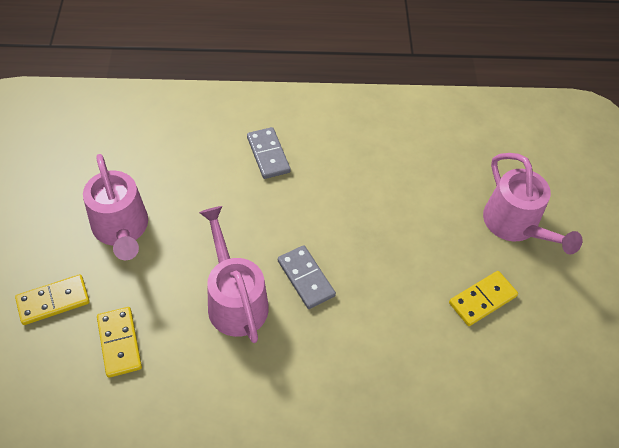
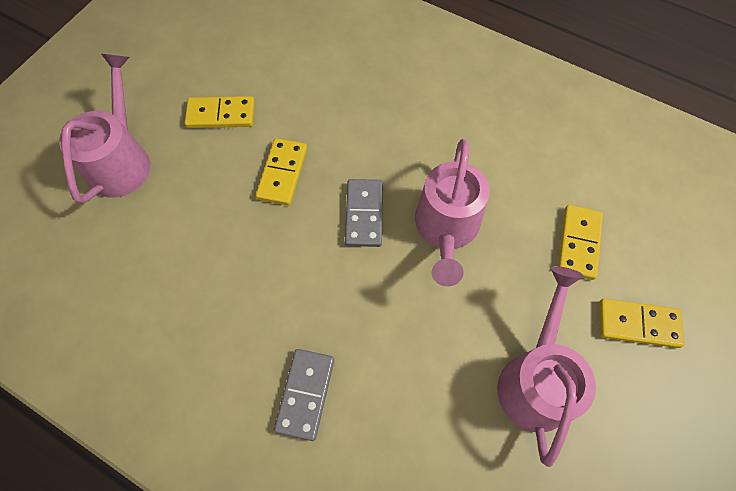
camera: 145 degrees left, 10 degrees up
none -> yellow domino [256,138,307,205]

